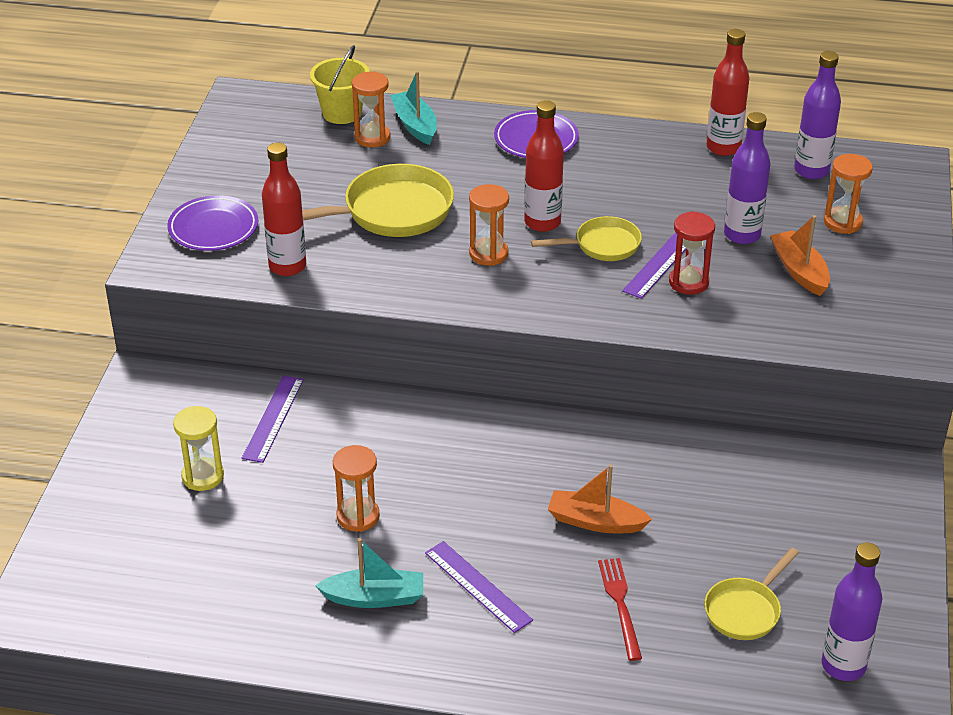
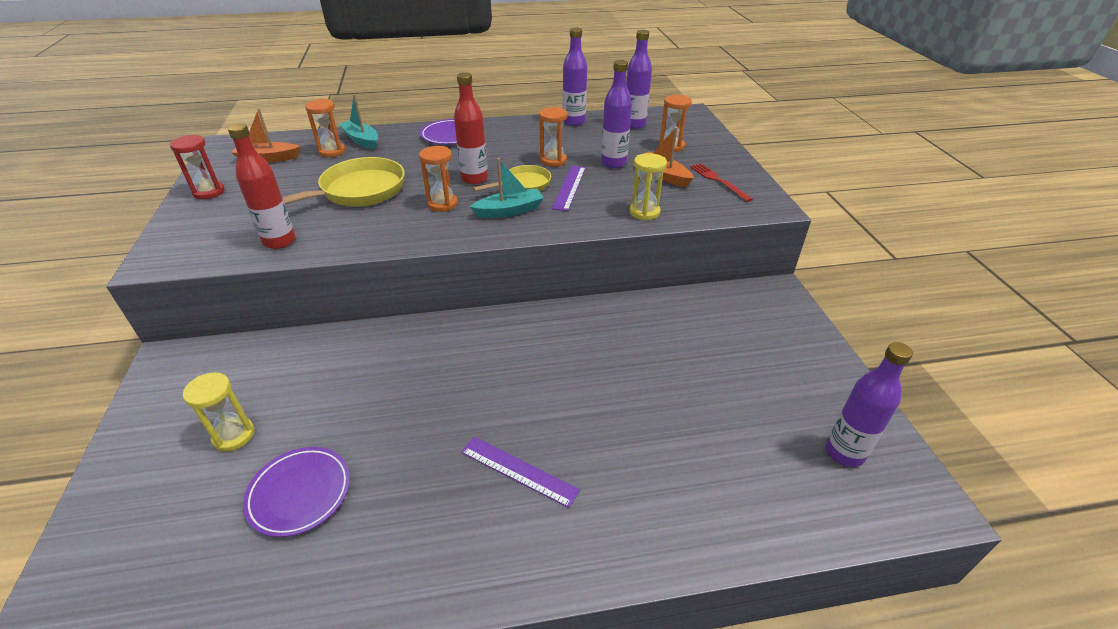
camera: 20 degrees left, 0 degrees up
purple plate [167,195,259,251] -> purple plate moved to [243,447,350,537]
purple ruler [242,375,304,463] -> none
yellow bucket [310,45,370,124] -> none
turquoise boat [315,538,423,608] -> turquoise boat moved to [470,158,544,218]
orange hourglass [333,445,380,532] -> orange hourglass moved to [539,107,567,167]
orange boat [548,464,652,533] -> orange boat moved to [231,108,301,162]
red fork [598,558,642,661] -> red fork moved to [690,163,753,202]
red hourglass [669,211,715,295] -> red hourglass moved to [170,135,225,199]
yellow pan [705,548,799,640] -> none
red bottle [707,29,749,156] -> purple bottle [563,28,587,126]
none -> yellow hourglass [629,153,667,221]

